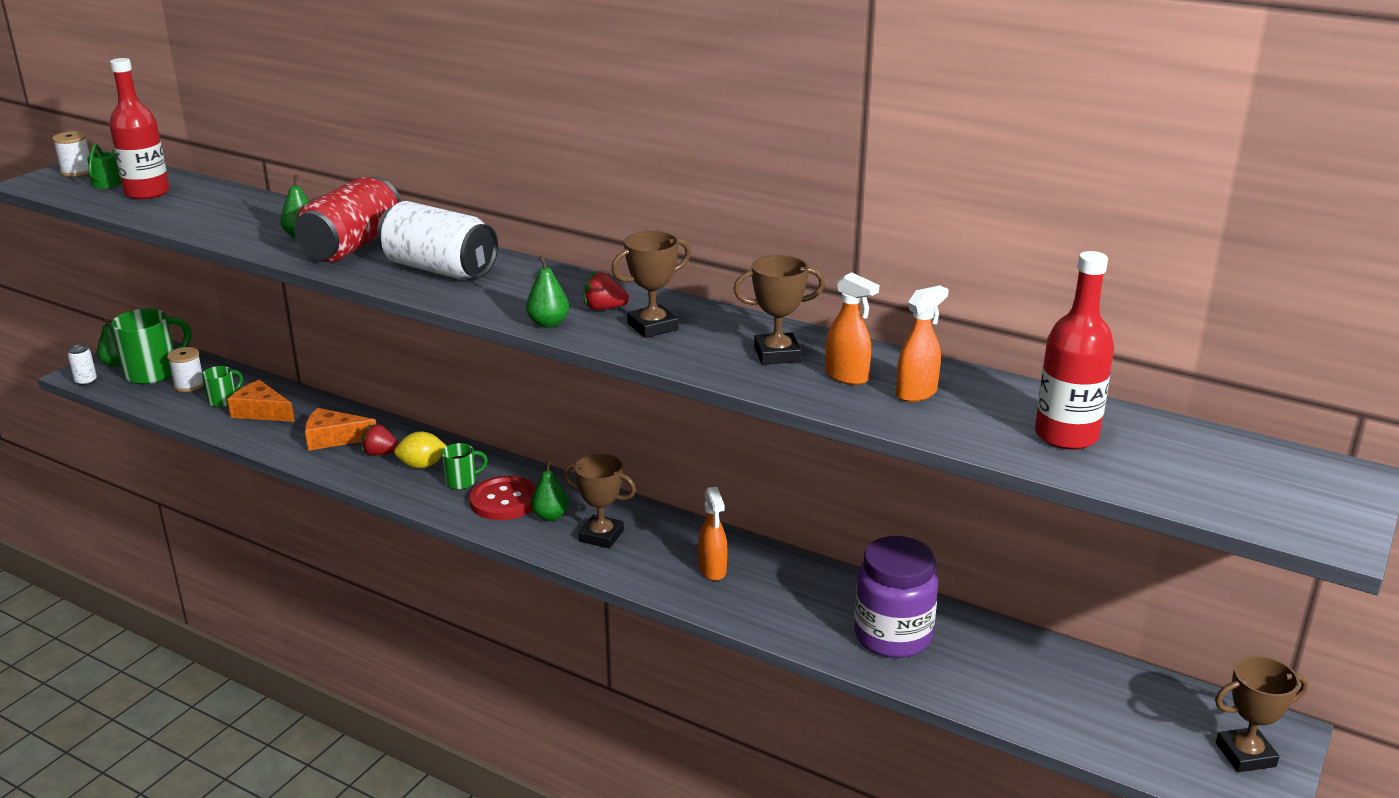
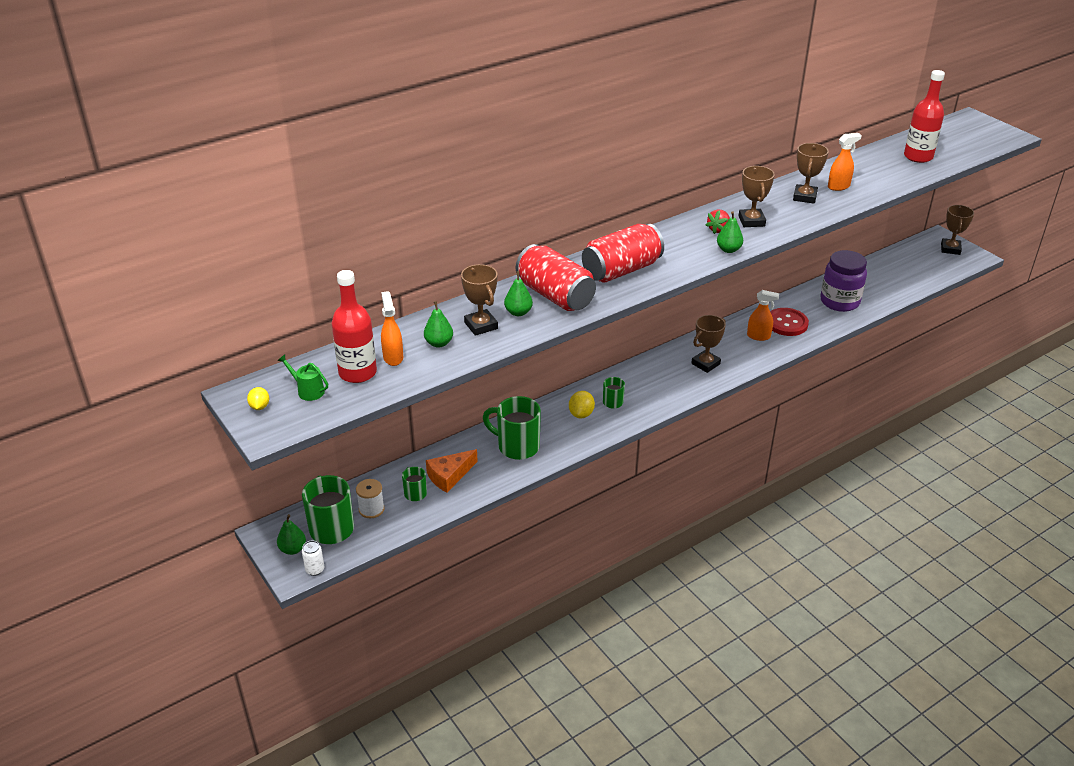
camera: 65 degrees left, 10 degrees up
white spool [52,131,90,177] -> yellow lemon [247,387,269,410]
orange cheese [305,408,376,451] -> green mug [483,396,541,460]
red strawberry [361,424,399,456] -> none
white can [377,201,498,280] -> red can [582,224,664,283]
red button [469,476,536,520] -> red button moved to [770,308,809,336]
green pear [531,460,568,521] -> green pear moved to [424,301,453,348]
orange spray bottle [896,285,948,402] -> orange spray bottle moved to [381,291,403,366]
none -> brown trophy [461,264,498,336]

